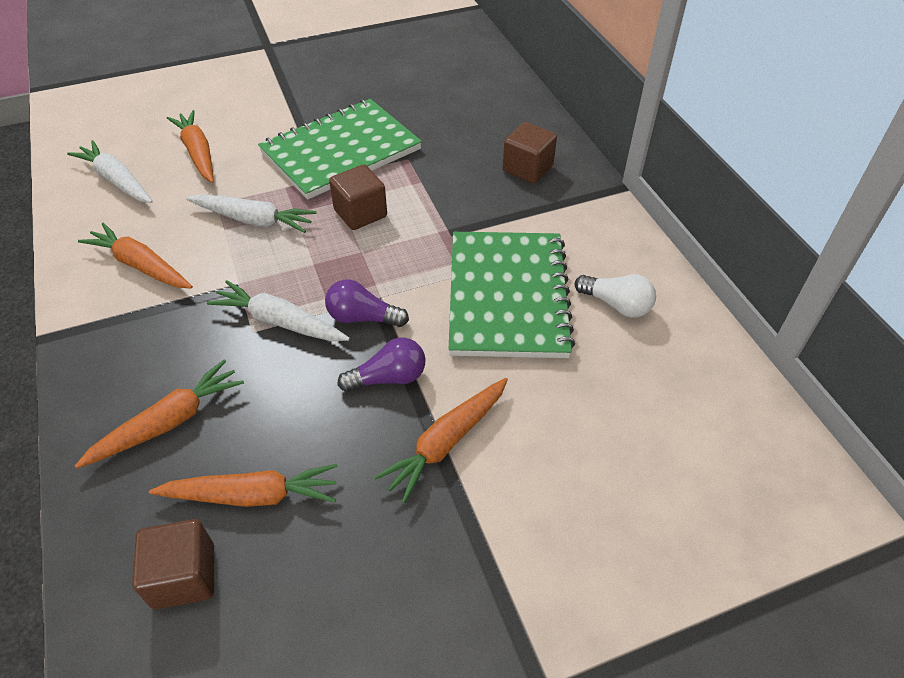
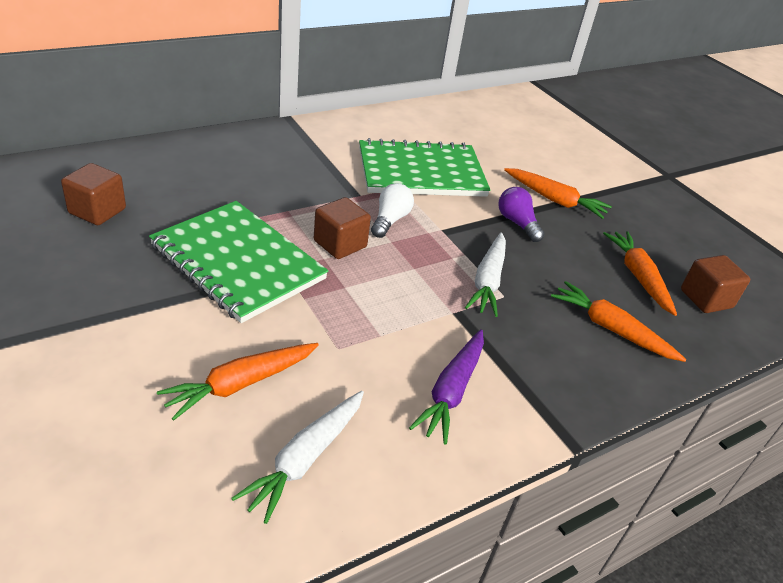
camera: 105 degrees left, 10 degrees down
orange carrot [78,223,193,288] -> purple carrot [409,329,484,445]
white carrot [186,194,317,233] -> none
purple light bulb [325,280,409,327] -> none
brown cube [503,122,557,184] -> brown cube moved to [61,163,126,225]
white light bulb [575,274,656,318] -> white light bulb moved to [371,183,414,238]

